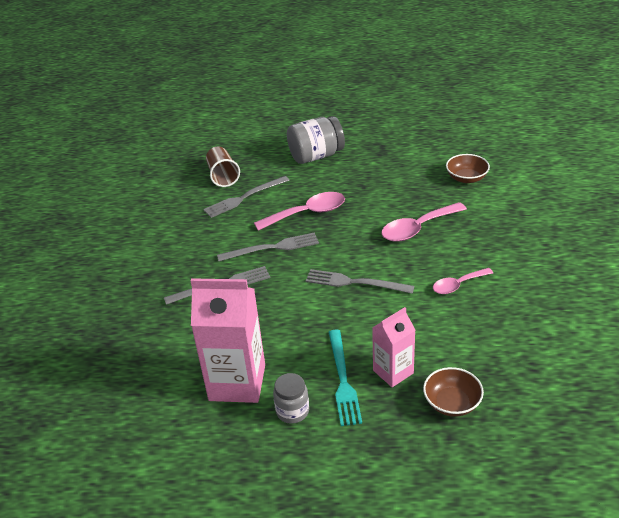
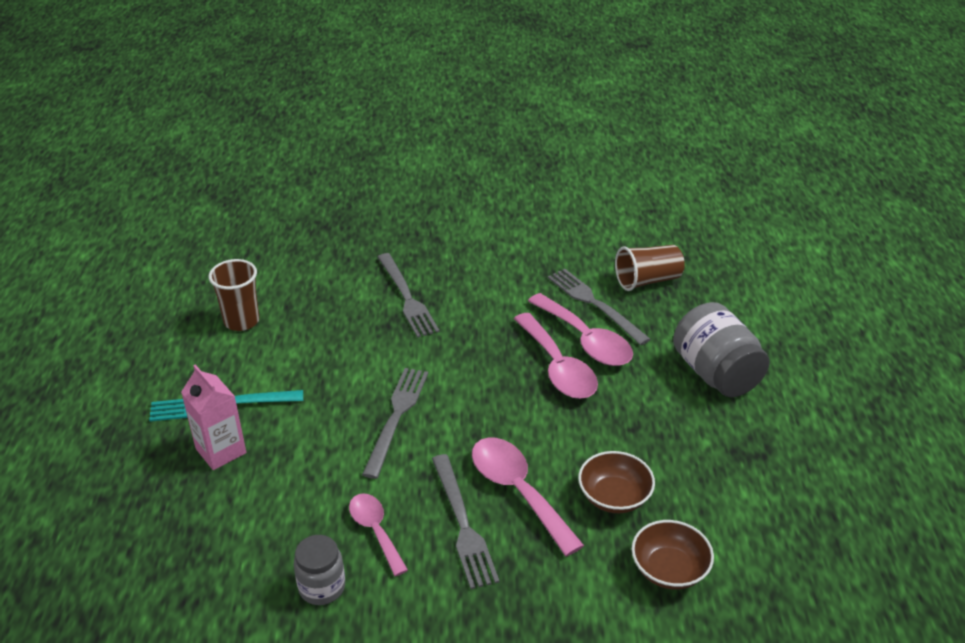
camera: 85 degrees right, 0 degrees up
pink carton [191,278,265,403] -> brown cup [208,259,260,331]
grey fork [217,232,319,261] -> grey fork moved to [432,454,499,589]
grey jar [273,373,309,424] -> grey jar moved to [294,535,345,605]
brown bowl [423,367,484,417] -> brown bowl moved to [578,451,655,513]
none -> pink spoon [528,293,633,366]

